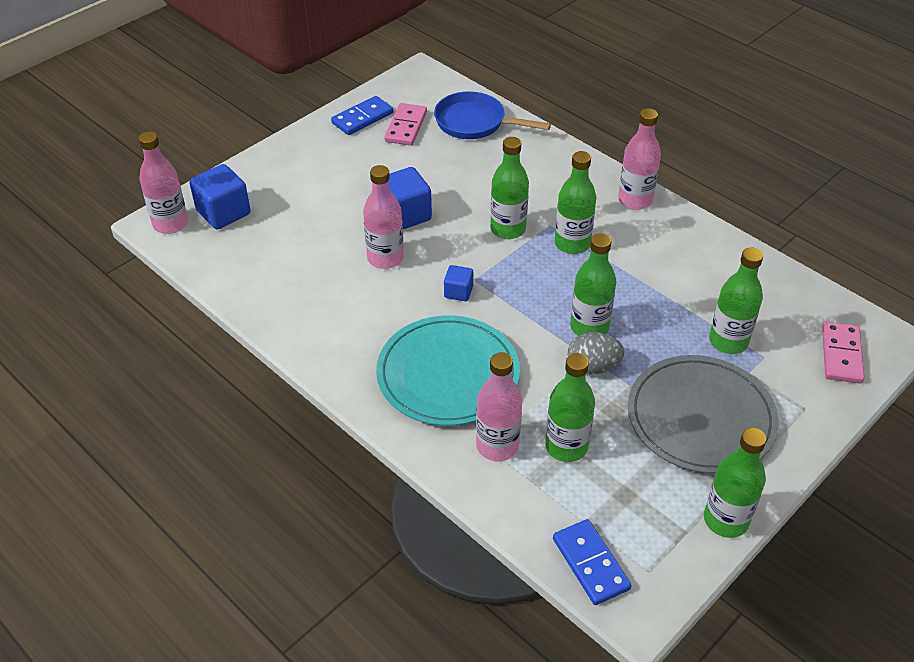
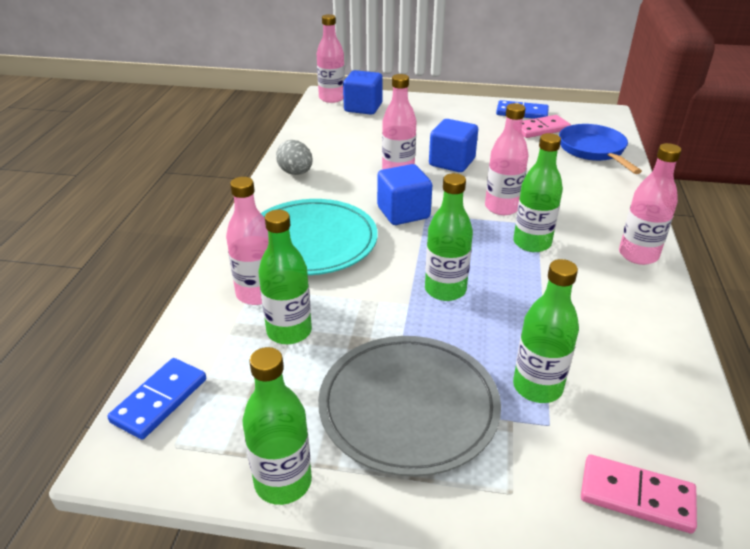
camera: 55 degrees right, 10 degrees down
blue cube [444,265,473,301] -> blue cube [377,164,432,225], size x1.80
green bottle [490,137,529,239] -> pink bottle [485,103,529,215]
grey egg [568,332,624,374] -> grey egg moved to [276,140,313,175]
pink domino [822,322,865,384] -> pink domino turned 45 degrees clockwise [581,454,697,534]

